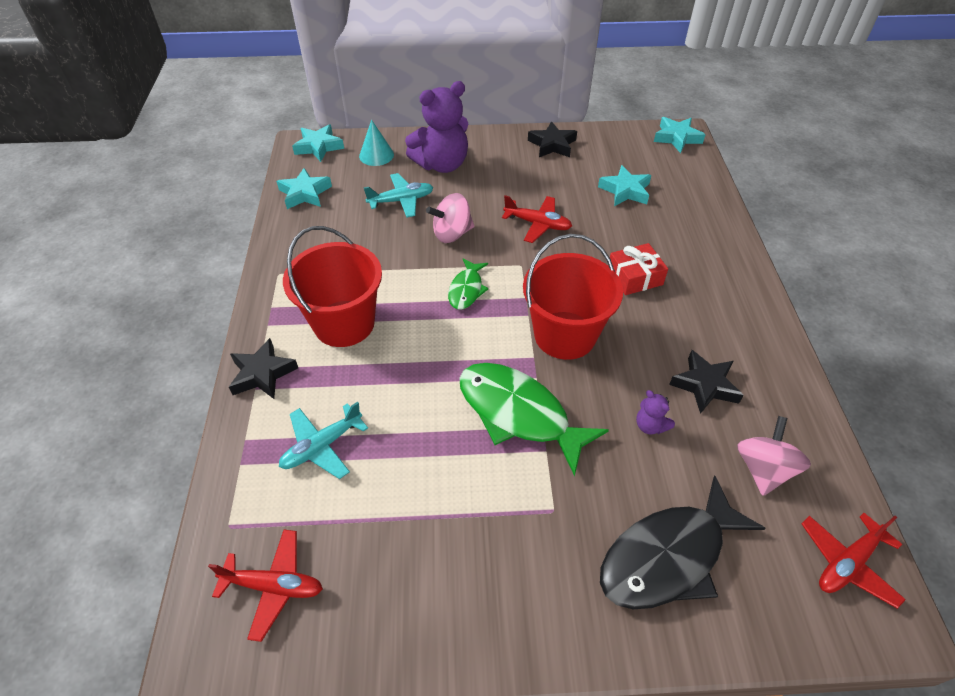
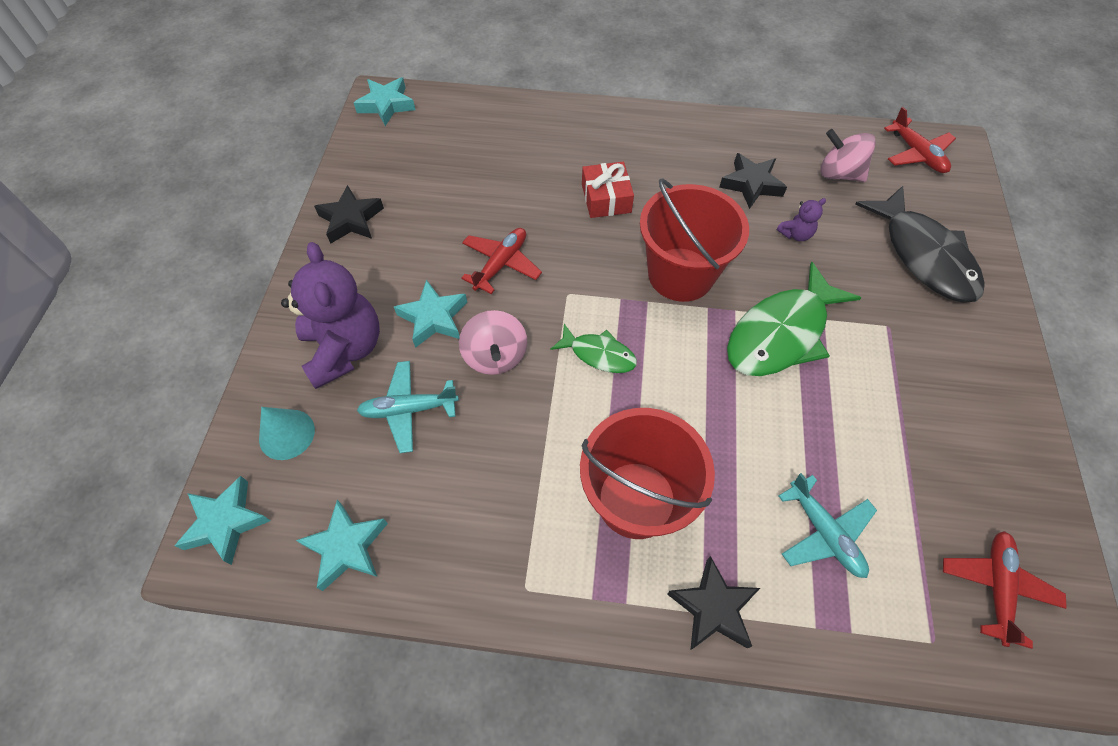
camera: 80 degrees left, 10 degrees up
turquoise plane [364,173,434,218] -> turquoise plane turned 90 degrees counterclockwise [357,361,459,453]
turquoise star [598,165,651,206] -> turquoise star moved to [394,280,467,348]

